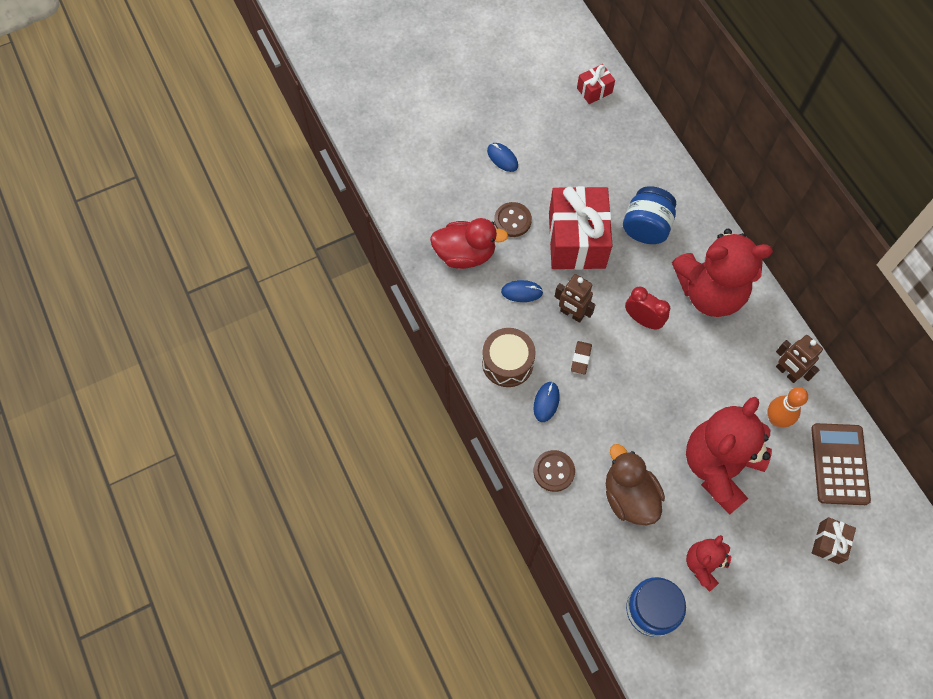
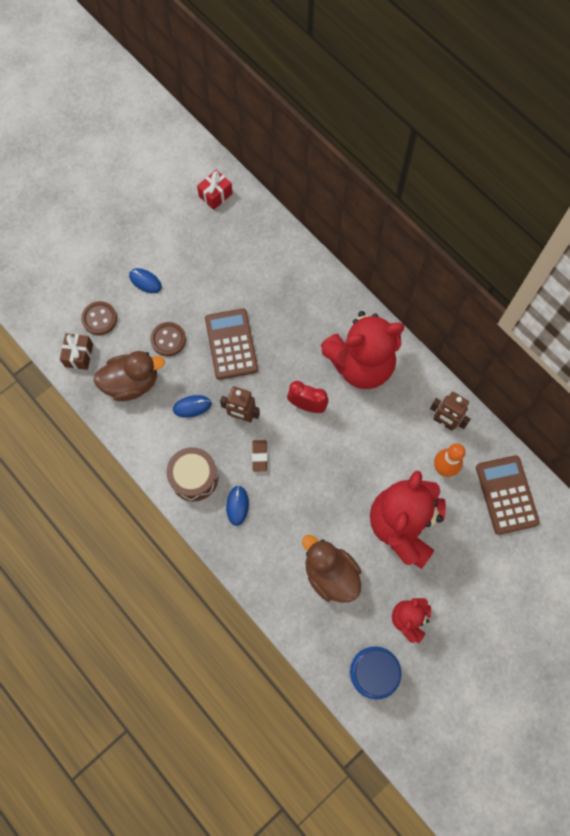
camera: 15 degrees left, 5 degrees up
red duck [430,218,508,269] -> brown duck [94,351,165,401]
brown button [533,450,575,492] -> brown button moved to [81,301,117,335]
red gift [549,186,613,270] -> brown calculator [205,308,258,380]
blue jar [623,186,676,244] -> none
brown gift [812,517,856,564] -> brown gift moved to [60,333,93,370]

